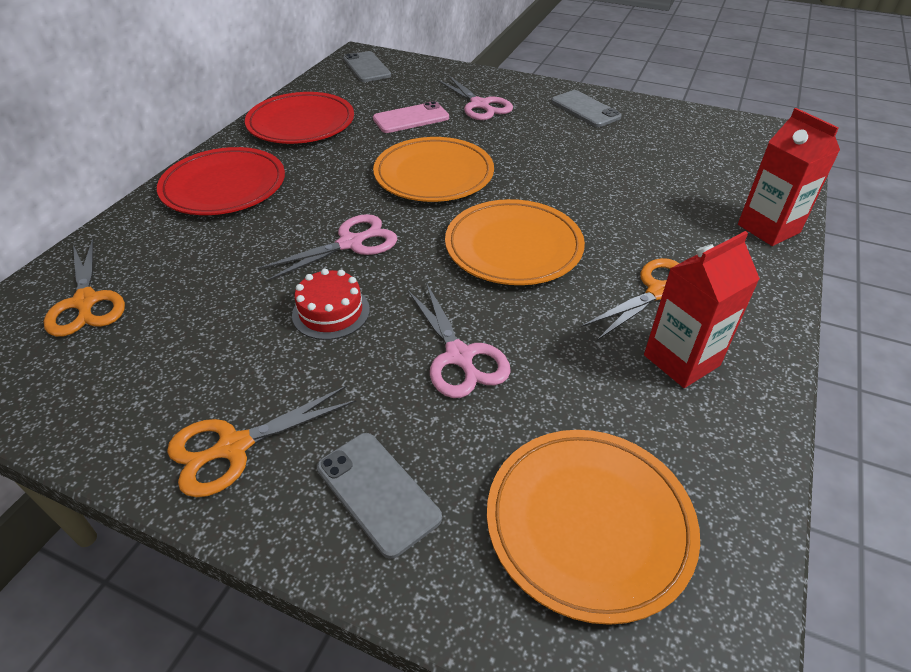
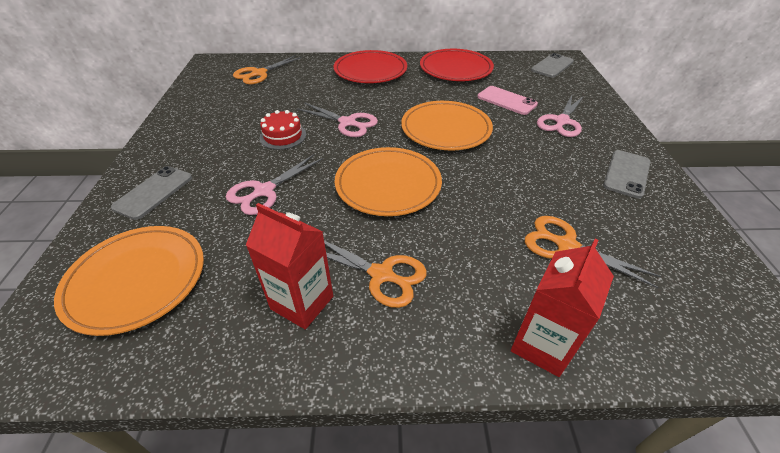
camera: 65 degrees right, 0 degrees up
orange scissors [167,386,357,497] -> orange scissors moved to [525,216,661,288]

